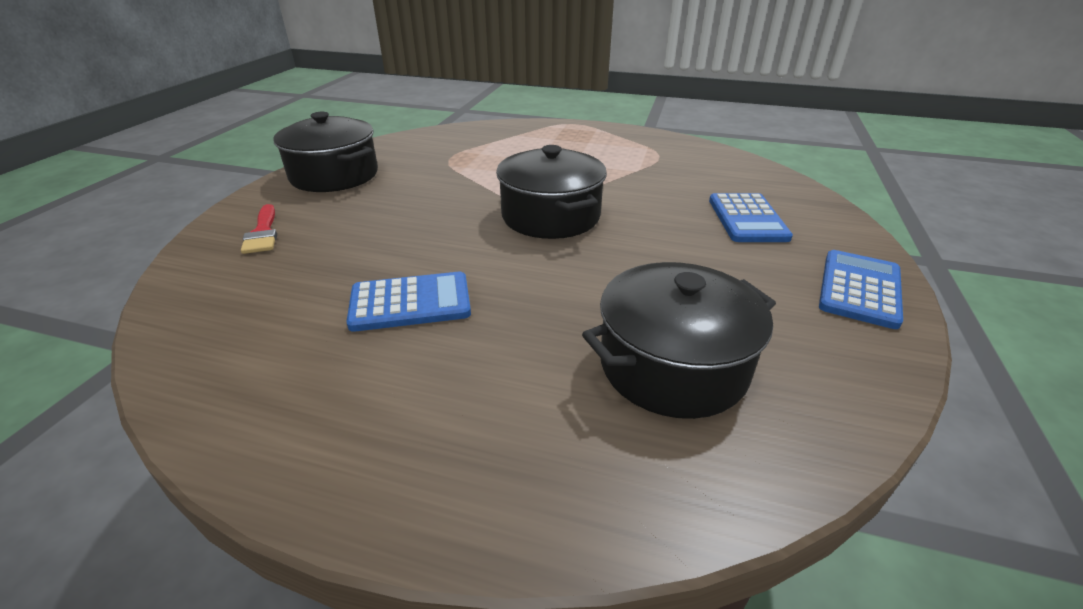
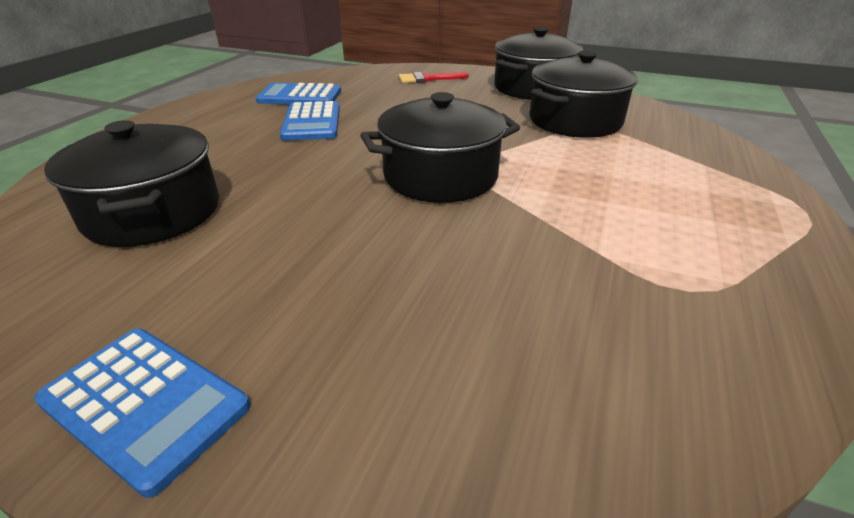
camera: 95 degrees right, 0 degrees up
blue calculator [709,193,793,242] -> blue calculator moved to [256,83,341,104]
none -> black pot [529,50,638,138]

